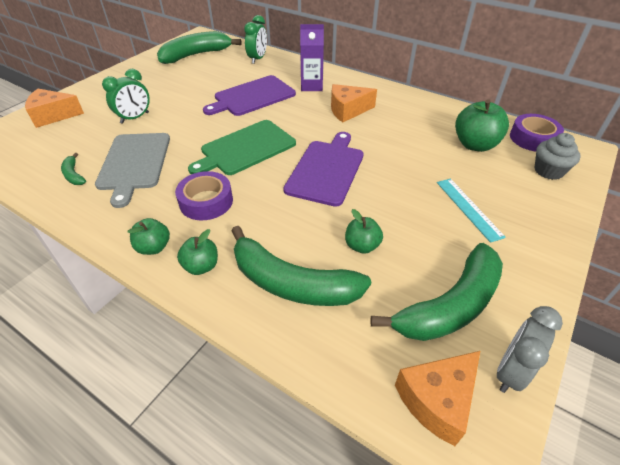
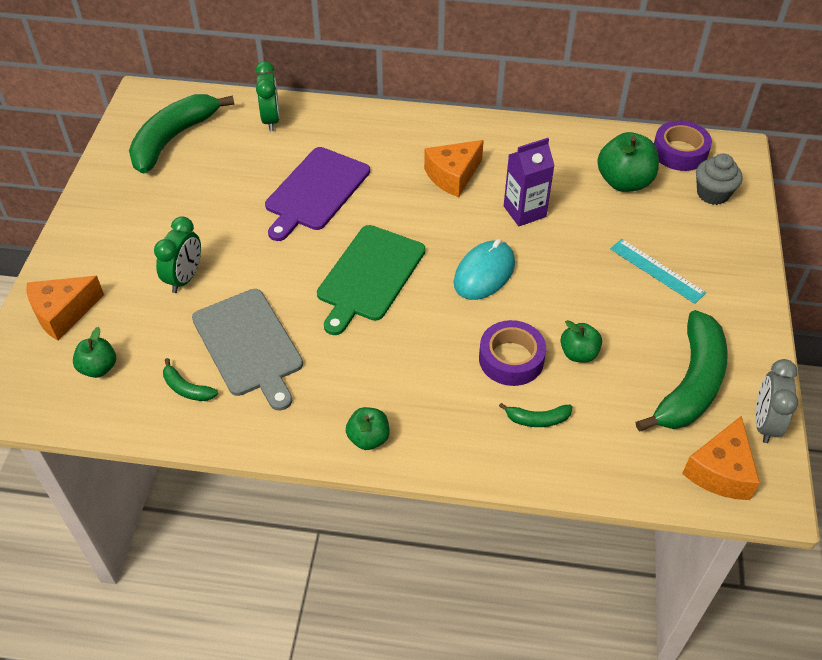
camera: 25 degrees left, 5 degrees up
purple tape [175,171,233,220] -> purple tape moved to [479,320,546,386]
green apple [177,229,218,275] -> green apple moved to [73,327,116,378]
green banana [232,226,371,306] -> green banana [499,403,572,427], size x0.43
purple cutting board [283,132,364,207] -> turquoise mouse [454,239,515,300]
purple carton [300,24,324,91] -> purple carton moved to [504,138,555,226]

